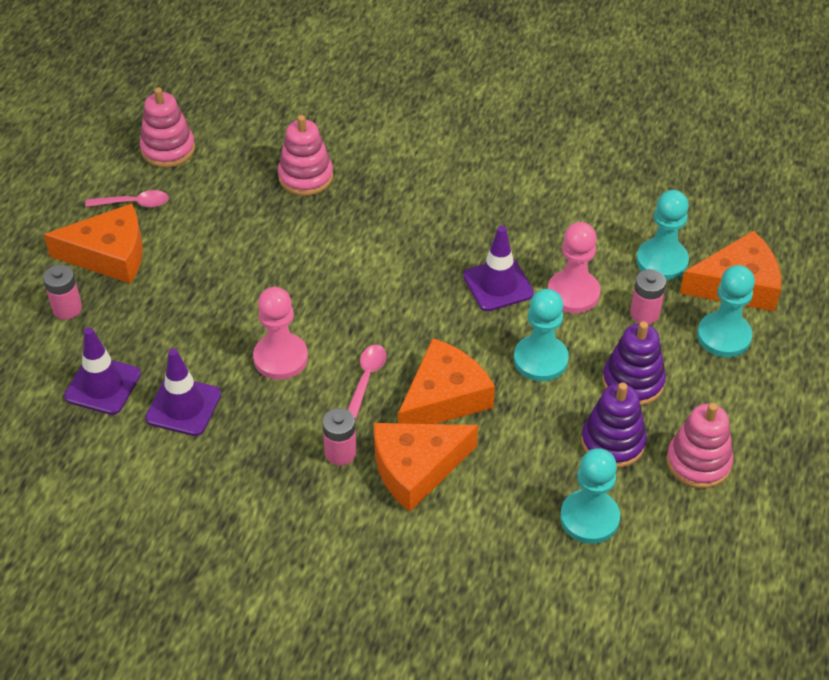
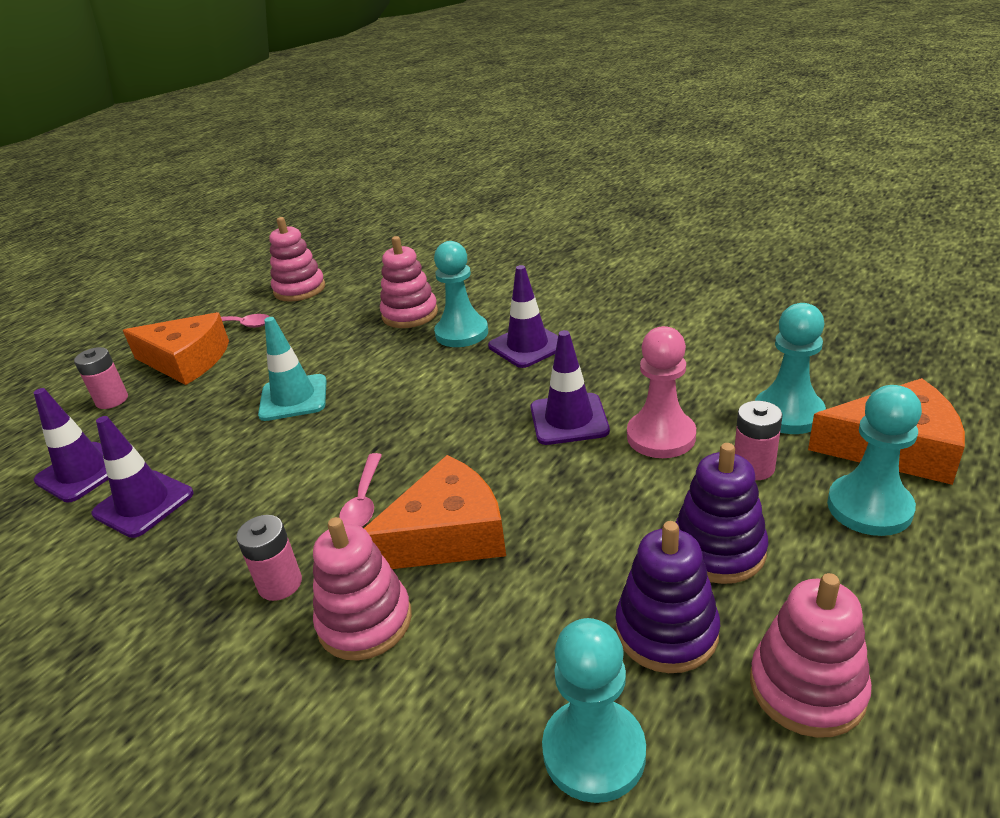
camera: 20 degrees right, 15 degrees down
pink pawn [253,287,308,380] -> none
pink spoon [348,345,387,419] -> pink spoon turned 150 degrees clockwise [339,453,382,527]
orange cheese [374,423,478,512] -> pink stacking toy [313,517,412,660]
turquoise pawn [514,289,569,382] -> turquoise pawn moved to [434,241,488,347]
none -> turquoise traffic cone [258,317,327,421]
none -> purple traffic cone [488,265,558,368]

